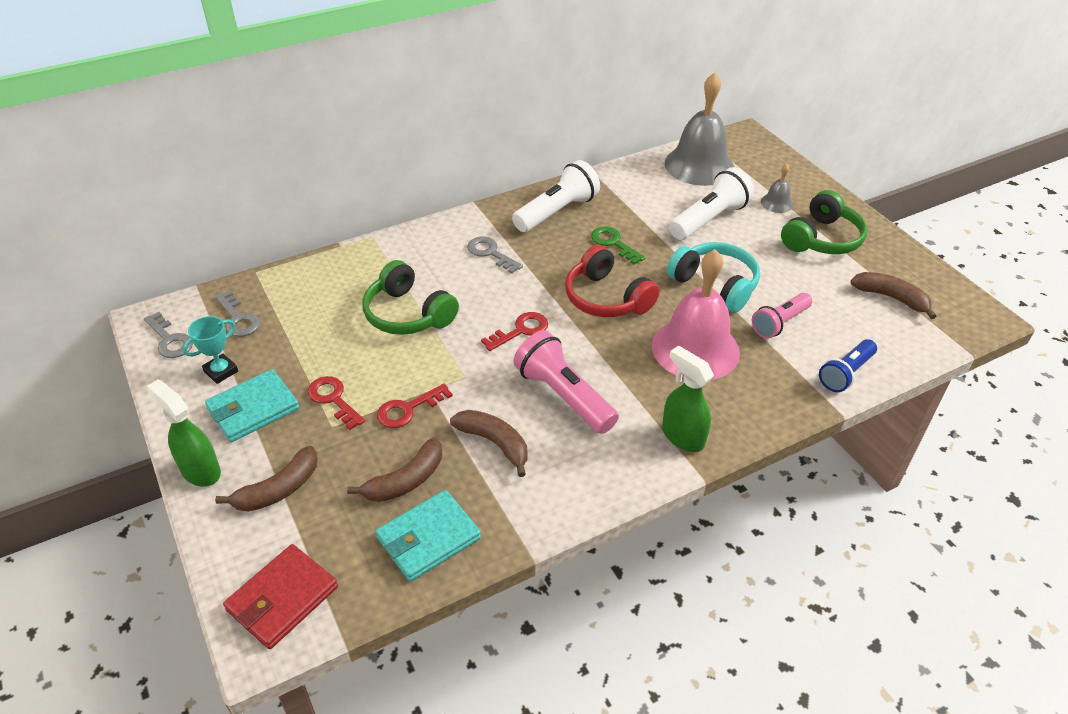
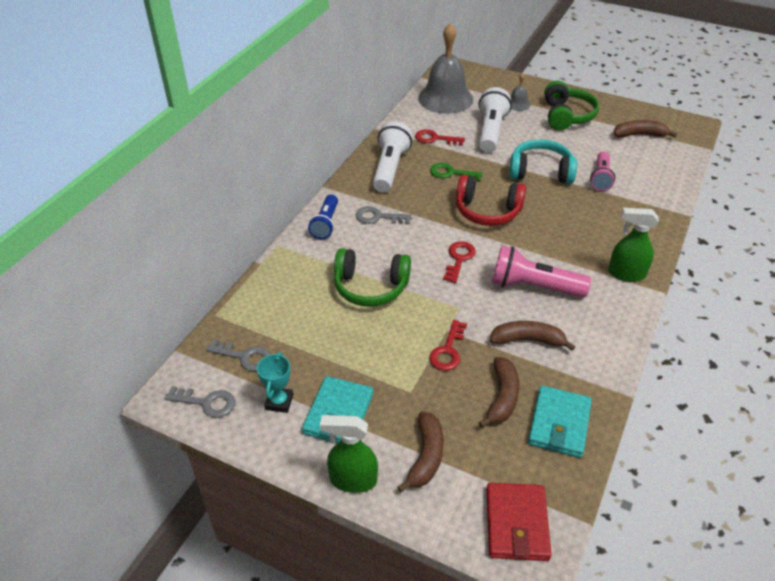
camera: 35 degrees left, 0 degrees up
red key [308,376,365,430] -> red key moved to [415,129,465,146]
pink bell [652,249,740,380] -> none
blue flashlight [819,339,877,392] -> blue flashlight moved to [308,194,338,239]

